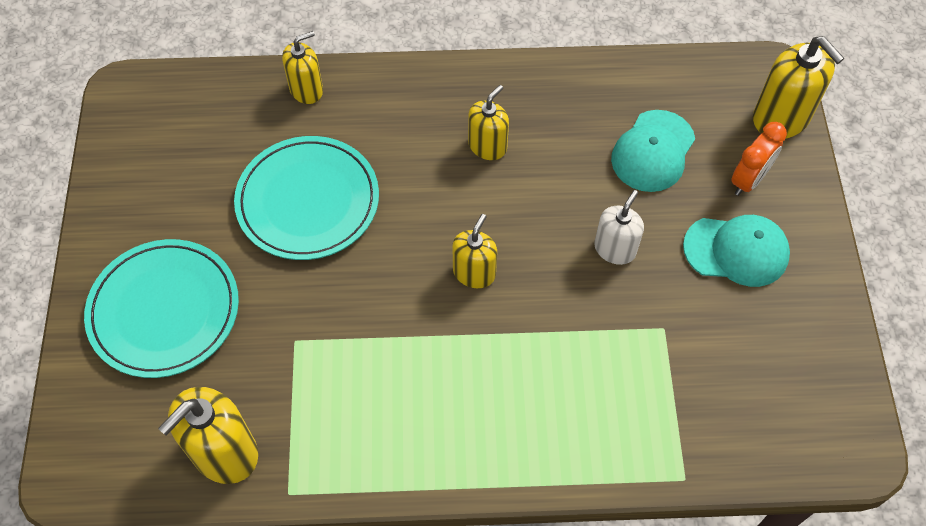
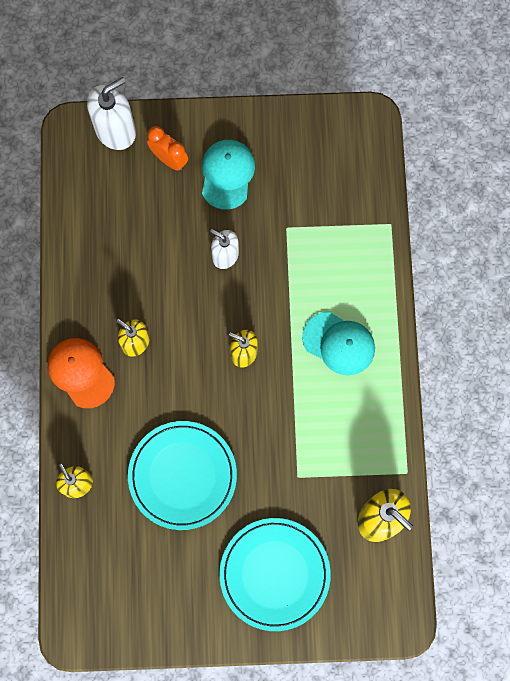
camera: 90 degrees left, 15 degrees up
turquoise cap [611,110,695,192] -> turquoise cap moved to [302,312,375,375]
yellow soap dispenser [753,36,844,139] -> white soap dispenser [87,77,136,150]
none -> orange cap [48,338,115,408]

